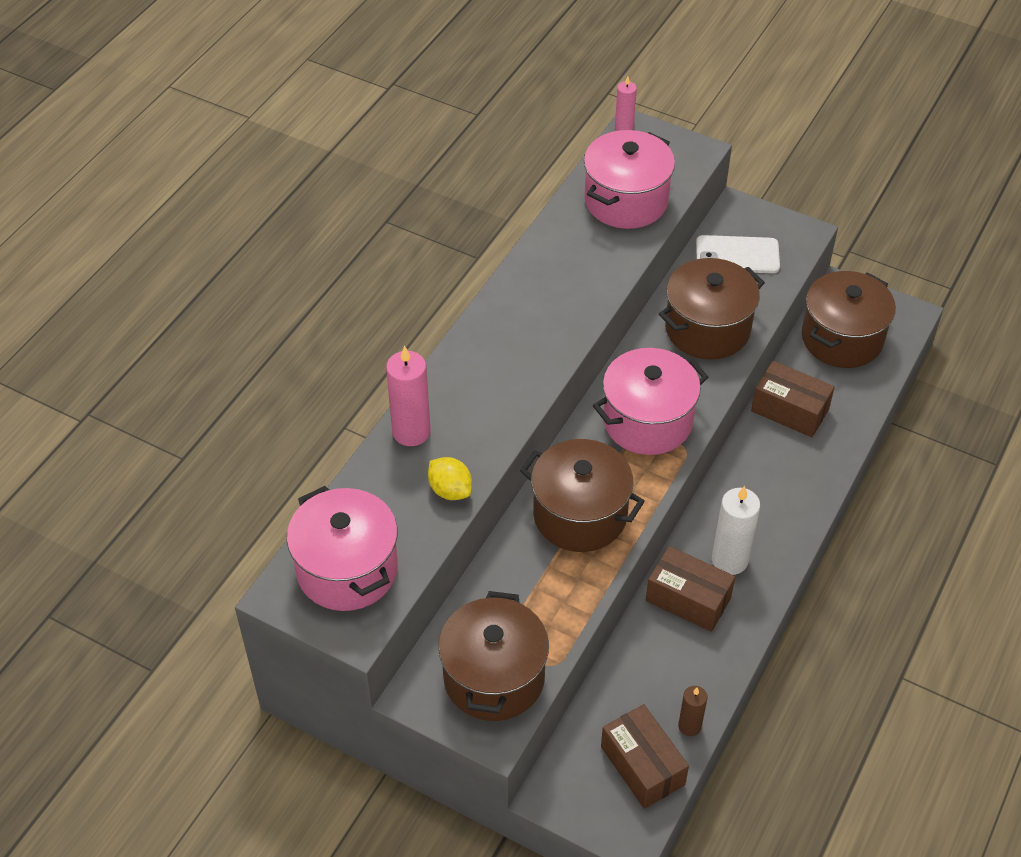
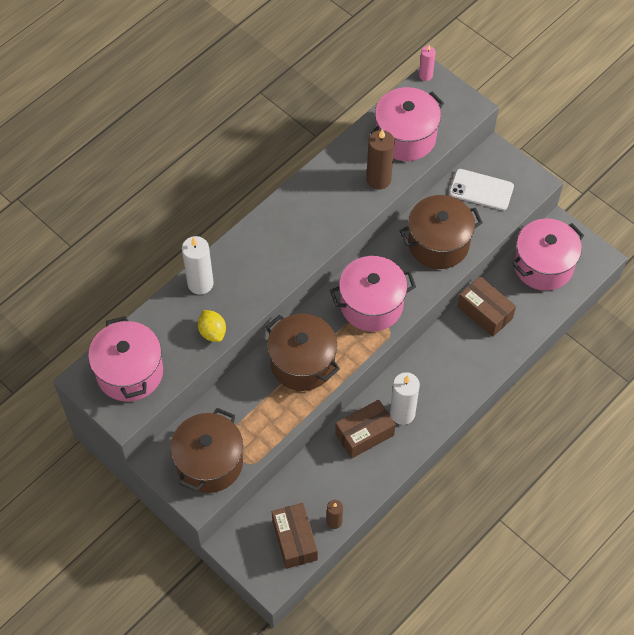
camera: 15 degrees right, 10 degrees up
pink candle [386,346,430,446] -> white candle [182,236,214,295]
brown box [646,546,735,632] -> brown box turned 75 degrees counterclockwise [335,400,396,459]
brown pot [802,271,896,368] -> pink pot [512,218,584,291]
none -> brown candle [366,129,395,190]

